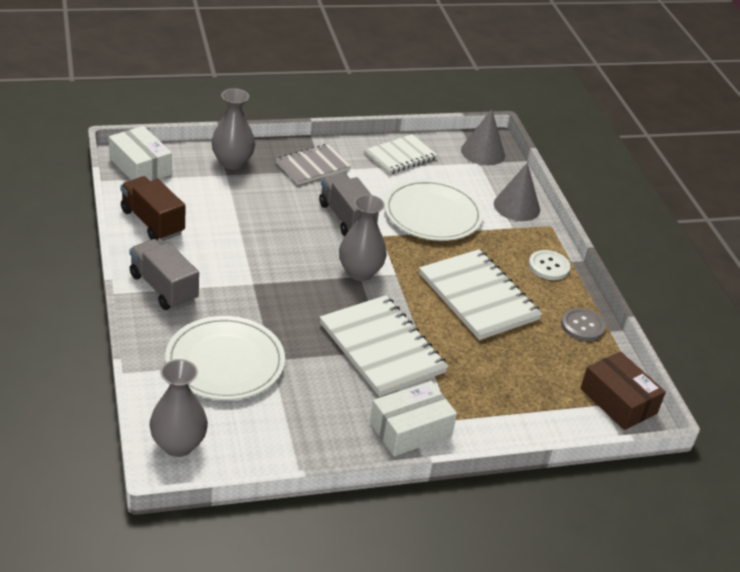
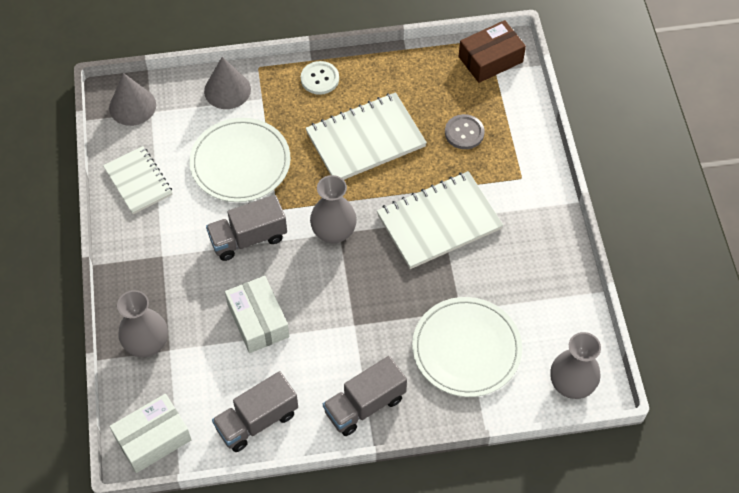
camera: 80 degrees left, 20 degrees up
brown truck [121,176,185,241] -> grey truck [212,371,298,452]
grey notebook [276,144,351,185] -> none
white box [370,381,457,456] -> white box moved to [225,276,289,353]
grey button [561,308,606,341] -> grey button moved to [445,114,485,149]

